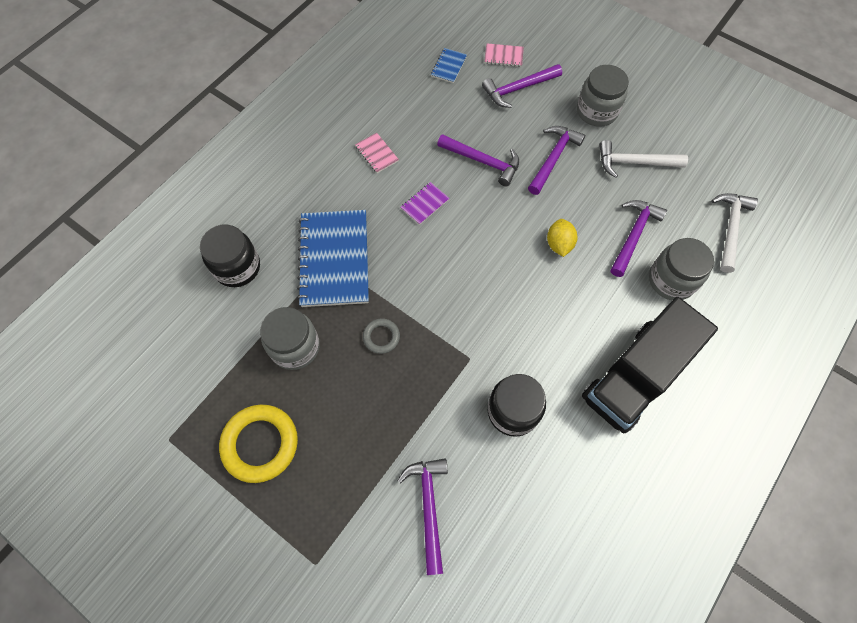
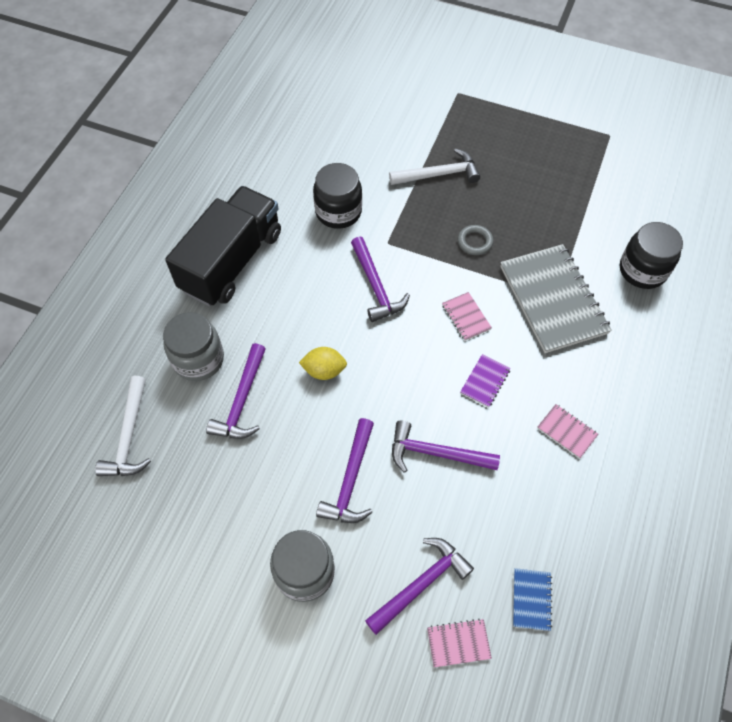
camera: 165 degrees right, 5 degrees down
yellow ring [219,405,298,483] -> none
grey jar [260,307,320,370] -> none
blue notebook [297,210,369,307] -> grey notebook [500,244,612,353]
purple hammer [397,458,448,575] -> purple hammer moved to [351,236,410,322]
yellow lemon [547,219,578,257] -> yellow lemon turned 75 degrees counterclockwise [299,347,347,380]
white hammer [599,140,688,178] -> white hammer moved to [389,148,480,185]
none -> pink notebook [442,292,492,341]

